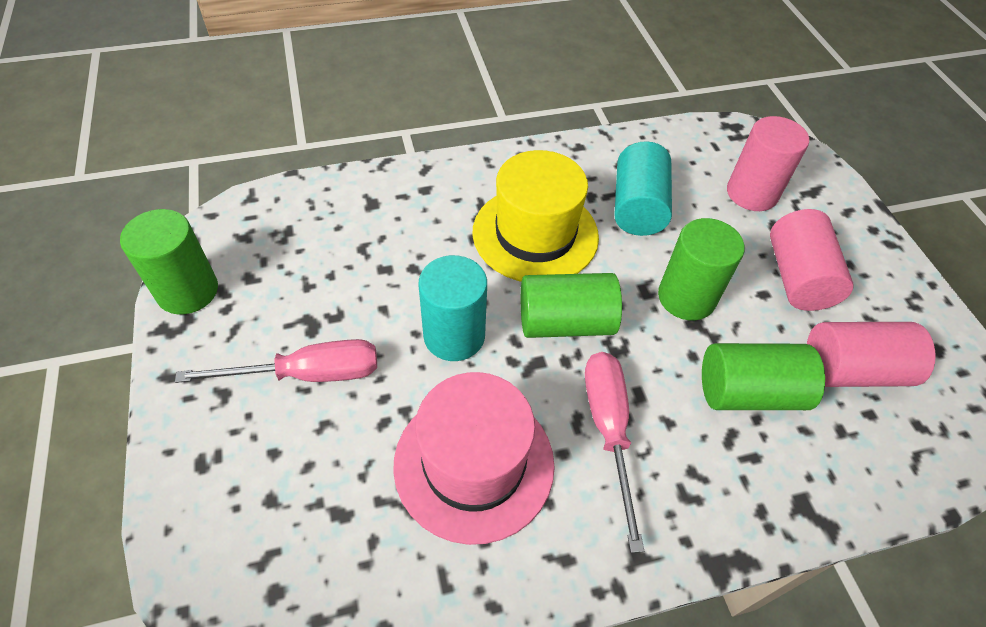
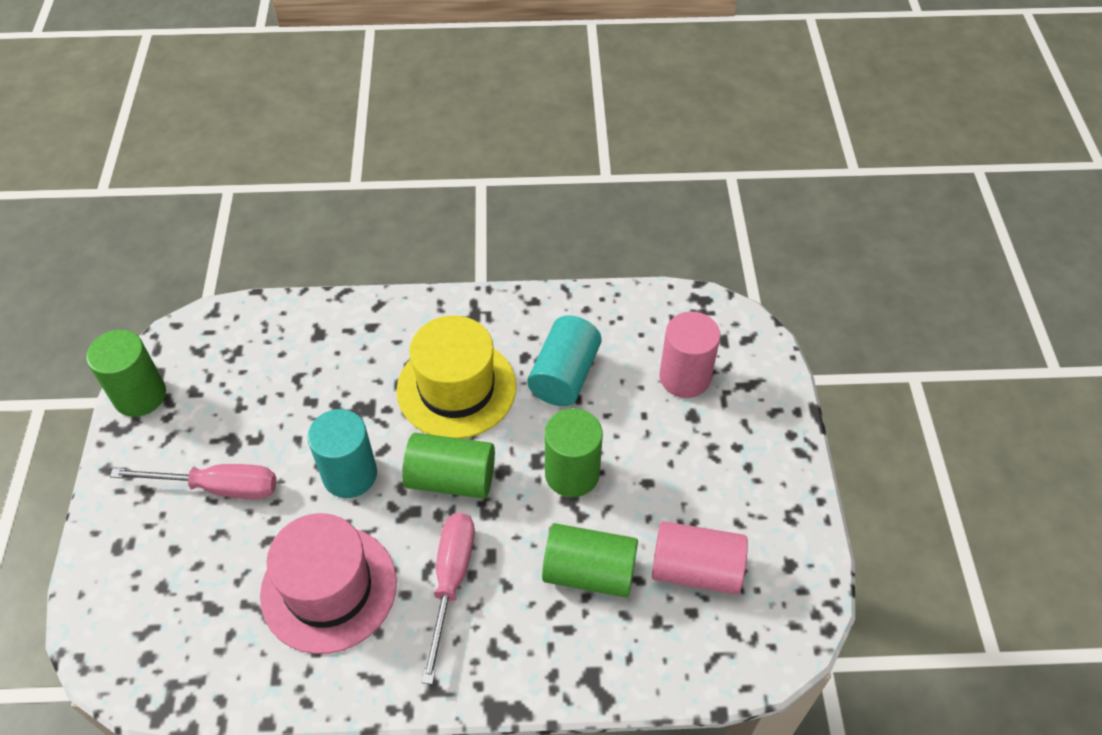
camera: 15 degrees right, 0 degrees up
pink cylinder [770,209,853,311] -> none

